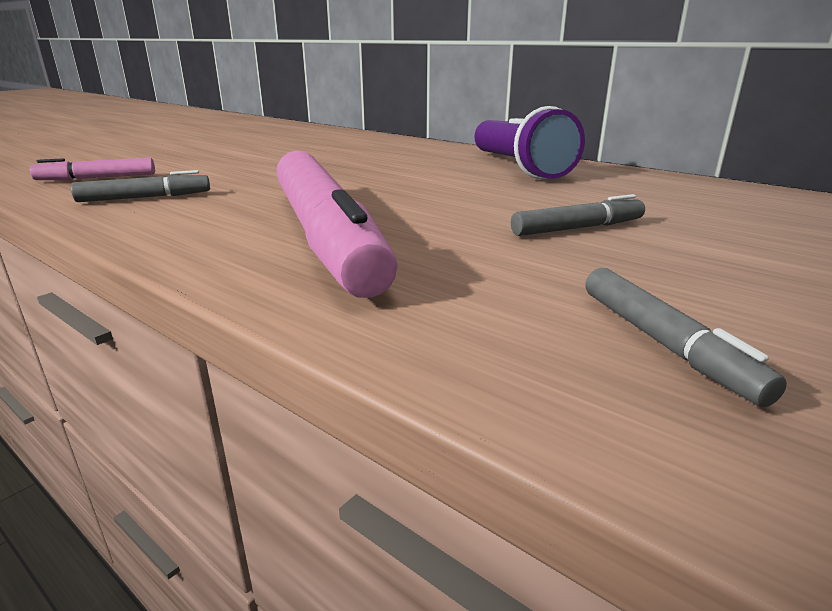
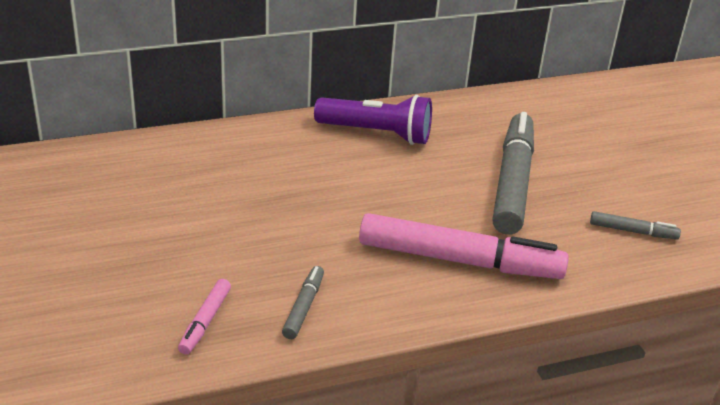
camera: 60 degrees left, 10 degrees up
grey marker [511,194,645,236] -> grey marker [492,112,534,235], size x2.23

